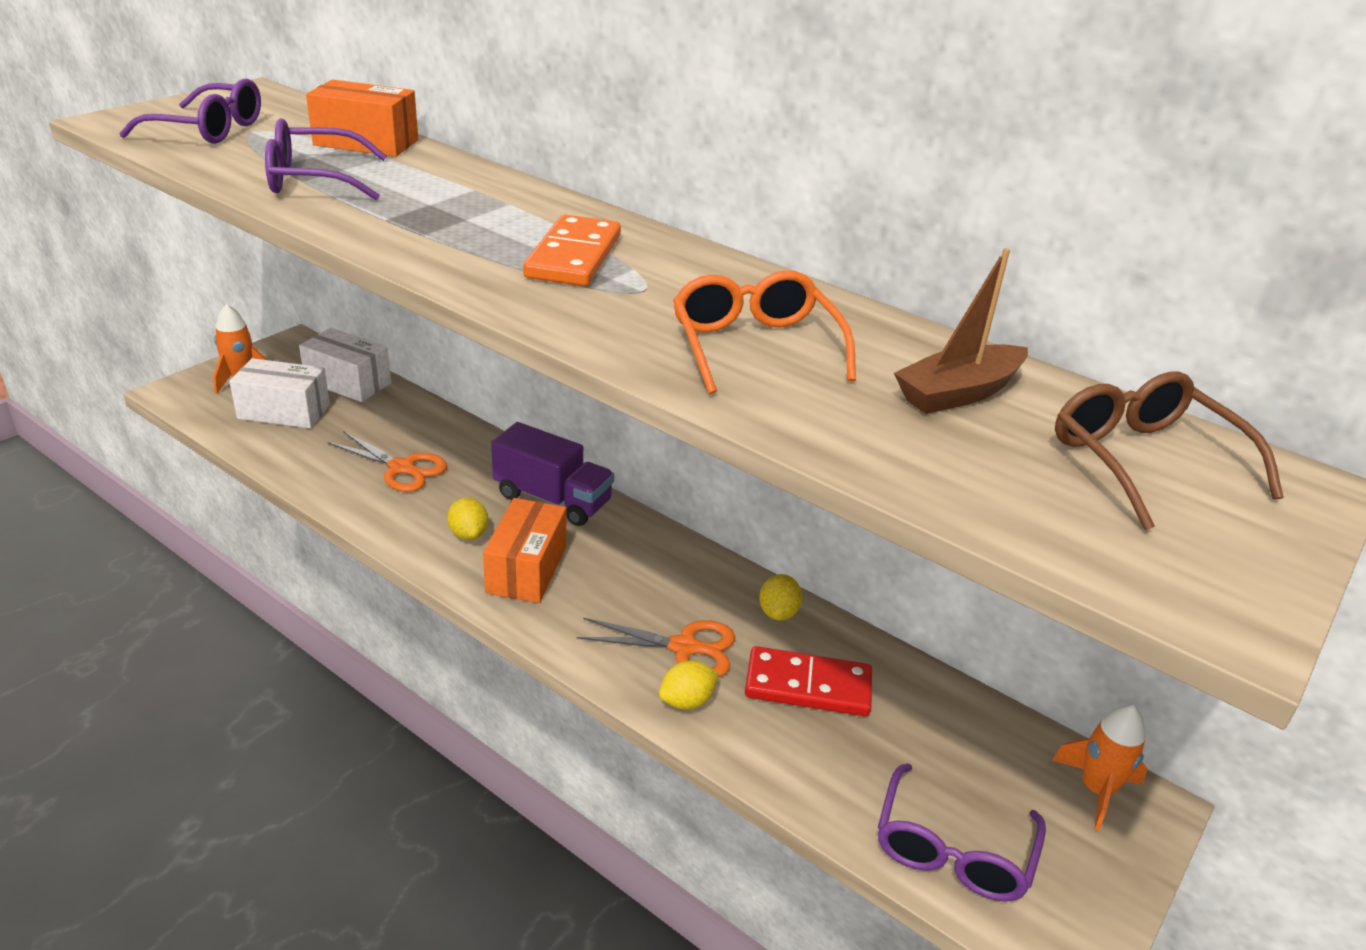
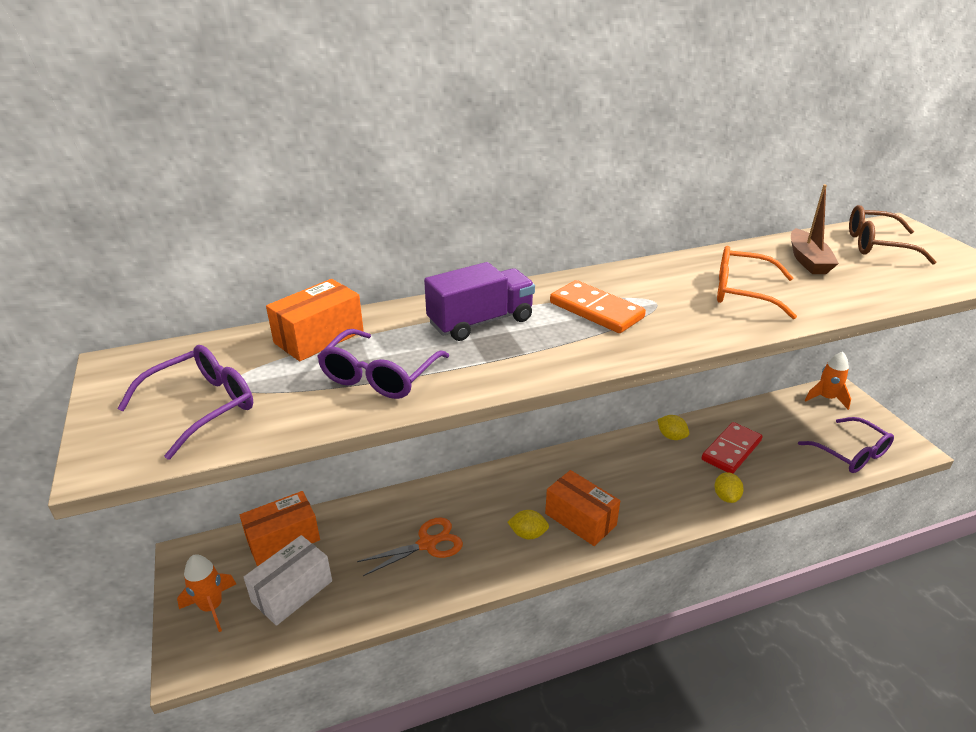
camera: 55 degrees left, 0 degrees up
white box [299,328,391,402] -> orange box [240,491,320,566]
purple truck [491,422,614,526] -> purple truck moved to [424,262,535,341]
orange scissors [577,618,736,677] -> none

